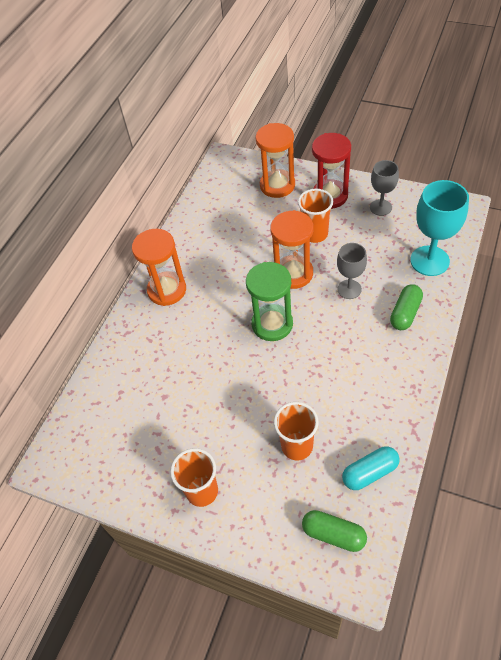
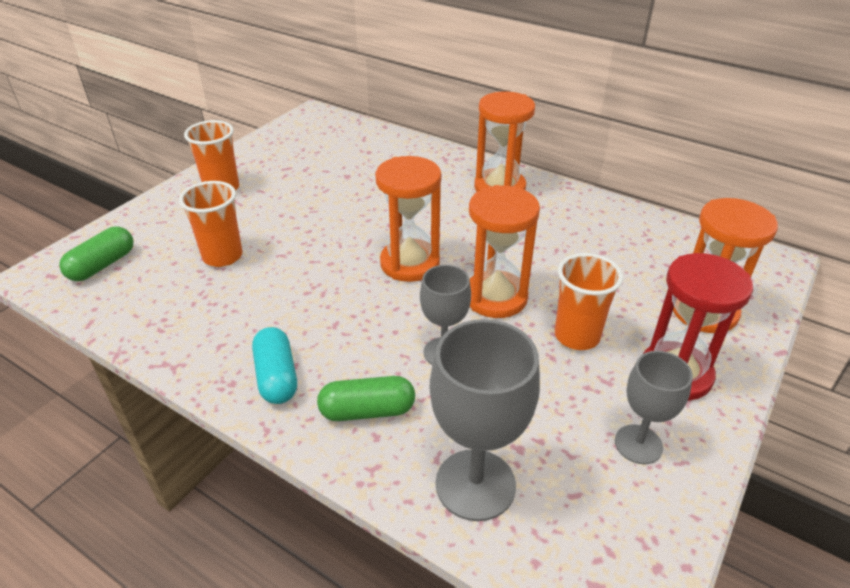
camera: 95 degrees right, 15 degrees down
green hourglass [246,262,293,341] -> orange hourglass [375,156,441,282]
turquoise capsule [342,446,400,490] -> turquoise capsule moved to [252,327,297,404]
green capsule [390,284,423,330] -> green capsule turned 45 degrees counterclockwise [317,376,415,421]
turquoise goblet [410,180,469,276] -> grey goblet [430,319,540,521]

